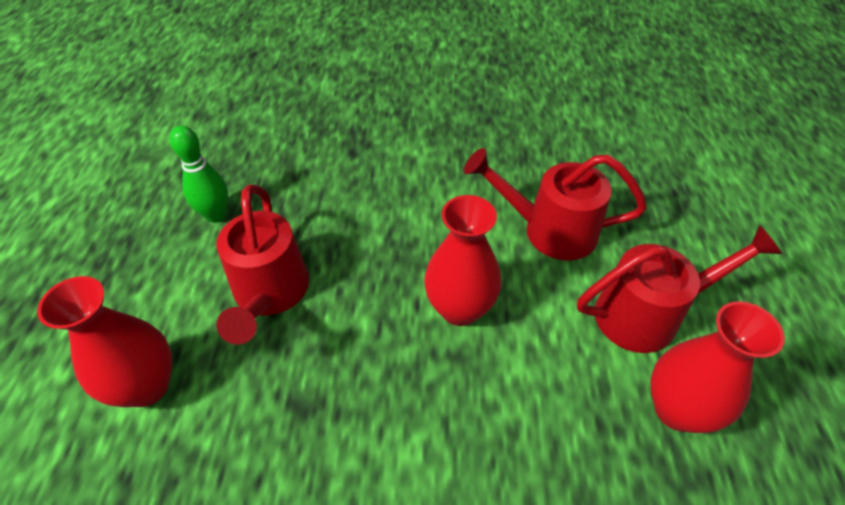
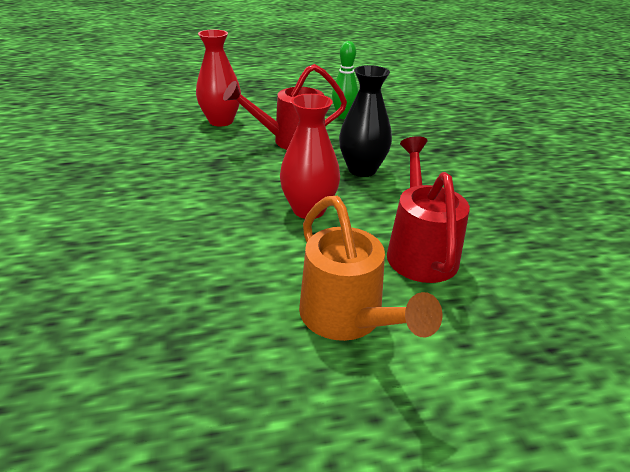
camera: 75 degrees right, 15 degrees down
red watering can [577,225,782,353] -> orange watering can [299,196,443,341]
red vase [650,301,785,433] -> none
none -> black vase [339,65,392,177]

